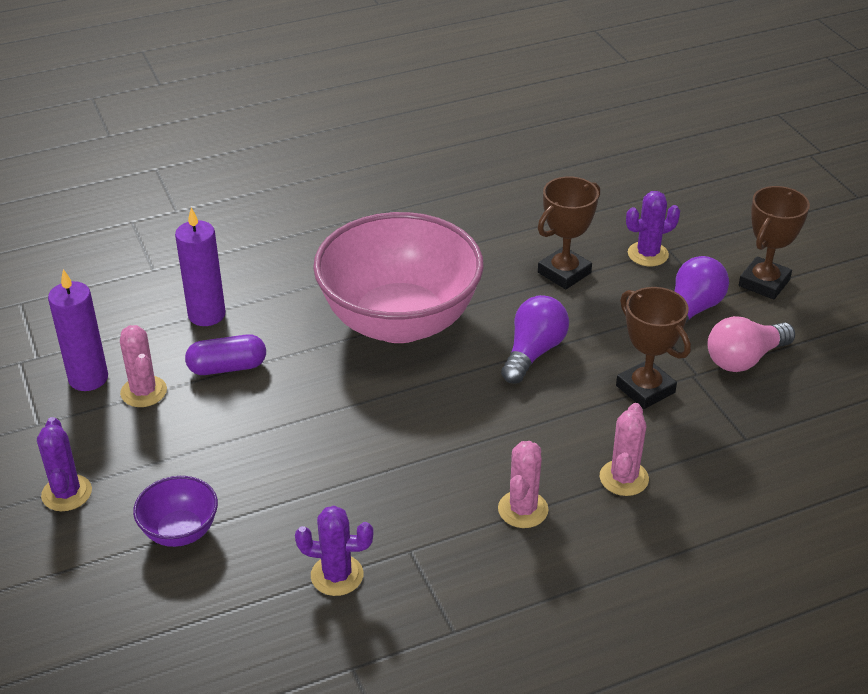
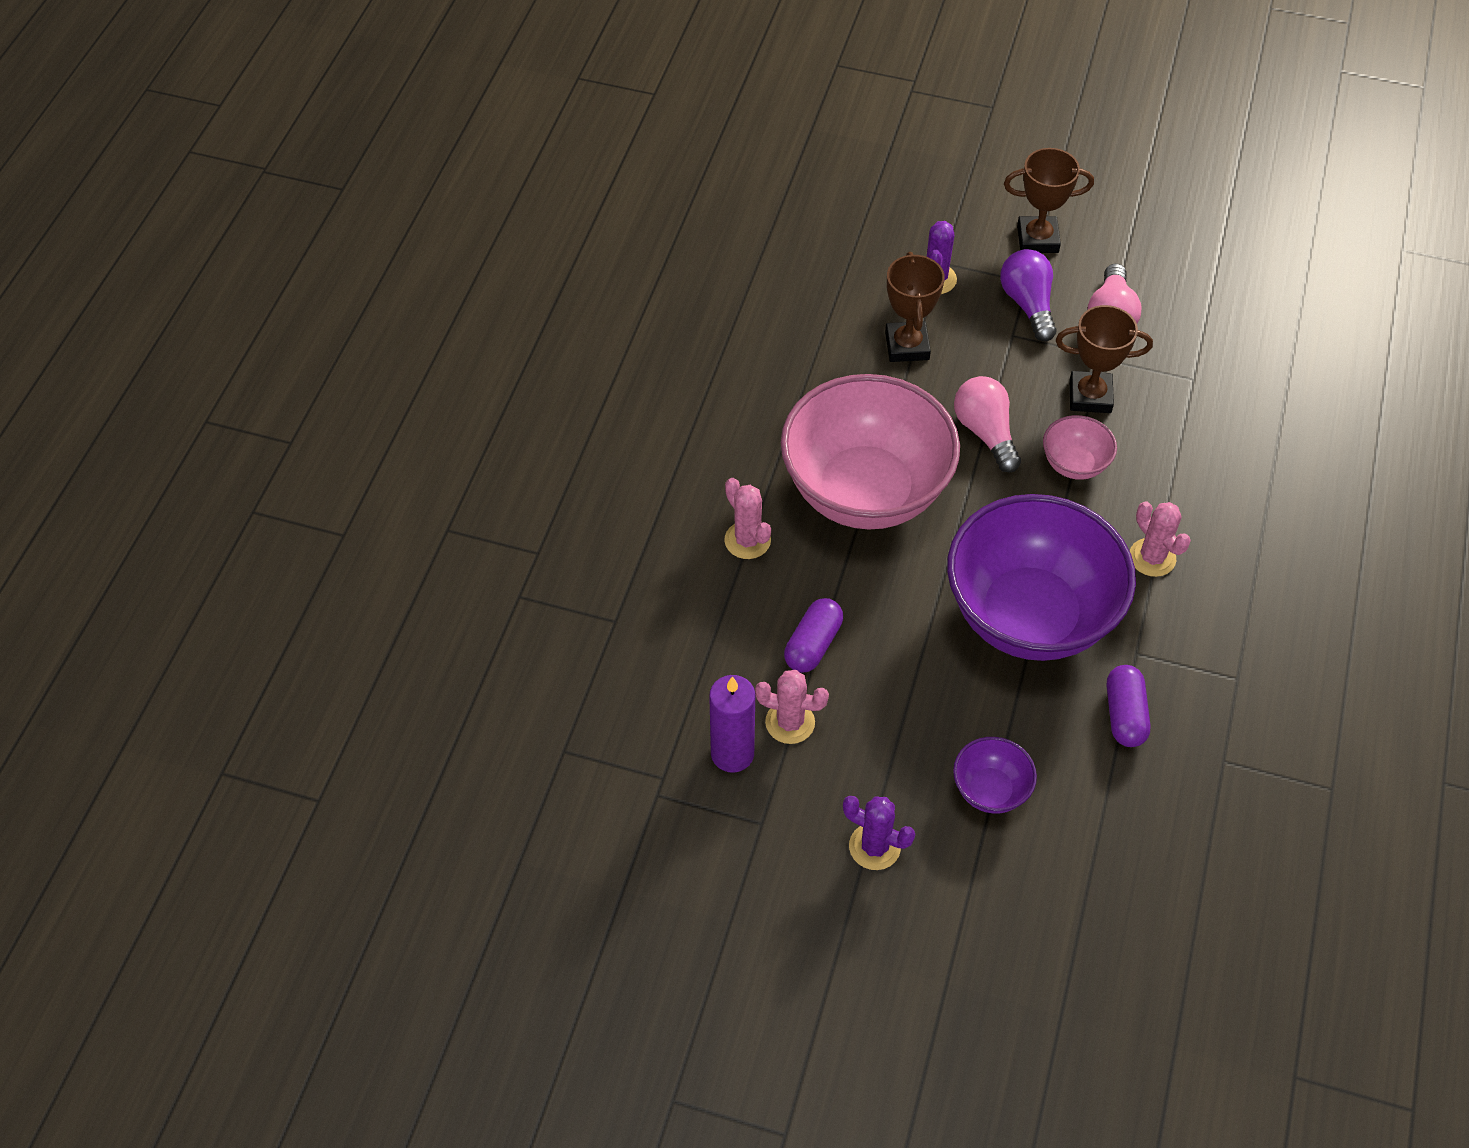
camera: 50 degrees left, 15 degrees up
purple candle [175,207,226,326] -> none
purple cactus [295,505,373,596] -> purple capsule [1107,665,1151,747]
purple light bulb [501,295,569,383] -> pink light bulb [954,376,1021,472]
pink cactus [600,403,649,496] -> pink cactus moved to [724,478,771,559]
brown trophy [739,186,810,300] -> brown trophy turned 75 degrees counterclockwise [1004,148,1094,253]
none -> purple bowl [947,494,1136,661]
none -> pink bowl [1043,415,1117,480]

